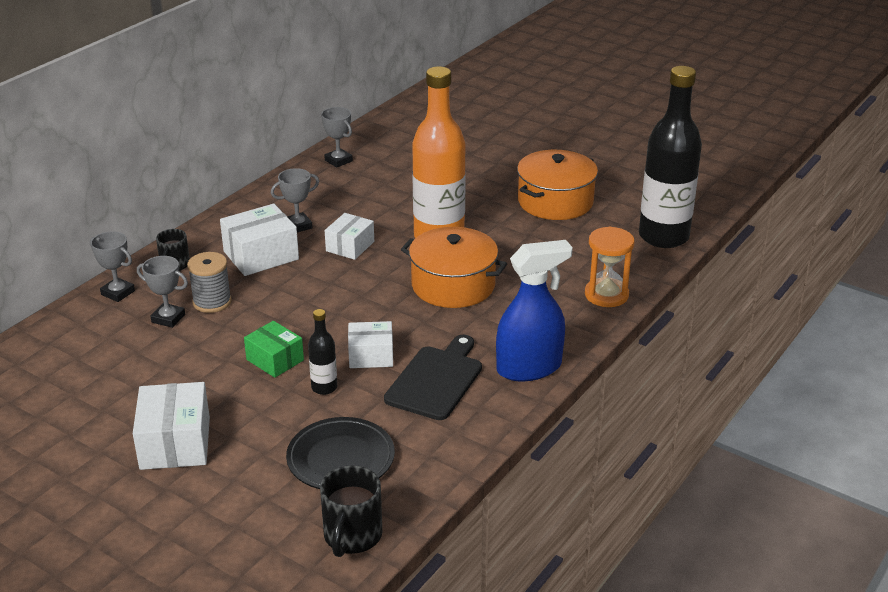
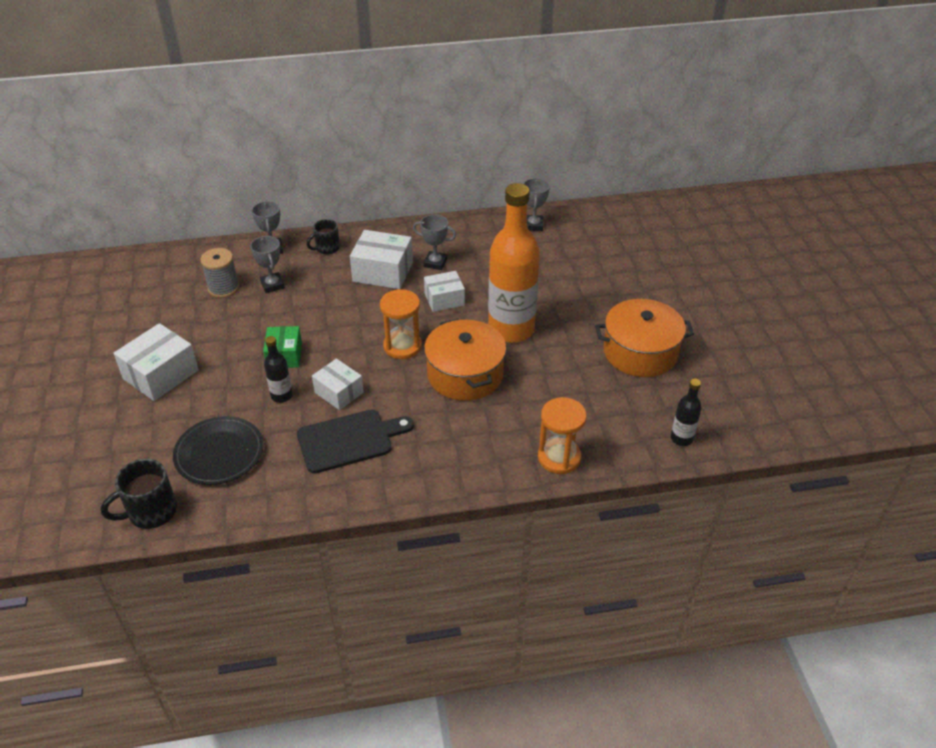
camera: 45 degrees right, 10 degrees up
grey spool [187,252,232,313] -> grey spool moved to [200,248,239,298]
blue spray bottle [496,240,573,381] -> none
black bottle [639,66,702,248] -> black bottle [671,378,702,446], size x0.43
none -> orange hourglass [380,289,422,359]

